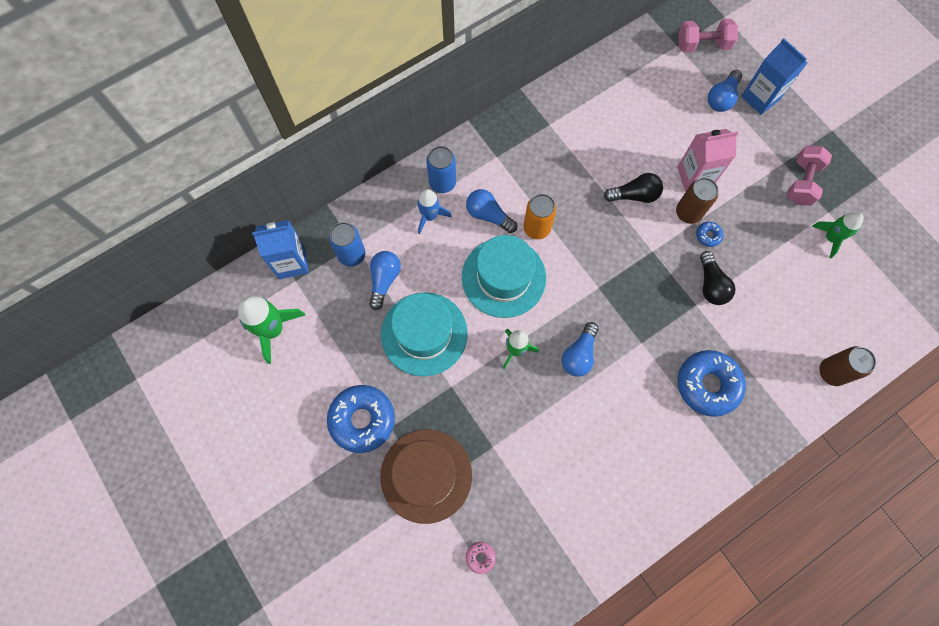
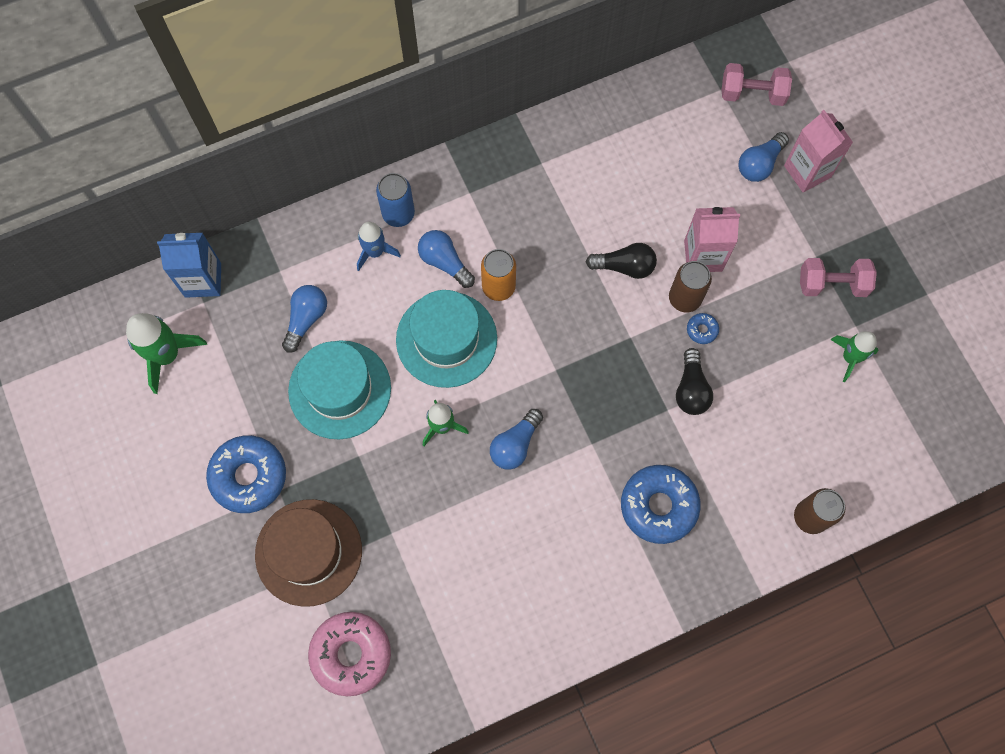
camera: 10 degrees right, 0 degrees up
blue can [329,222,365,267] -> none
pink donut [466,542,496,574] -> pink donut [308,612,391,696], size x2.33
blue carton [741,38,808,115] -> pink carton [784,110,853,192]
pink dumbbell [787,145,832,206] -> pink dumbbell turned 60 degrees clockwise [800,258,877,297]

